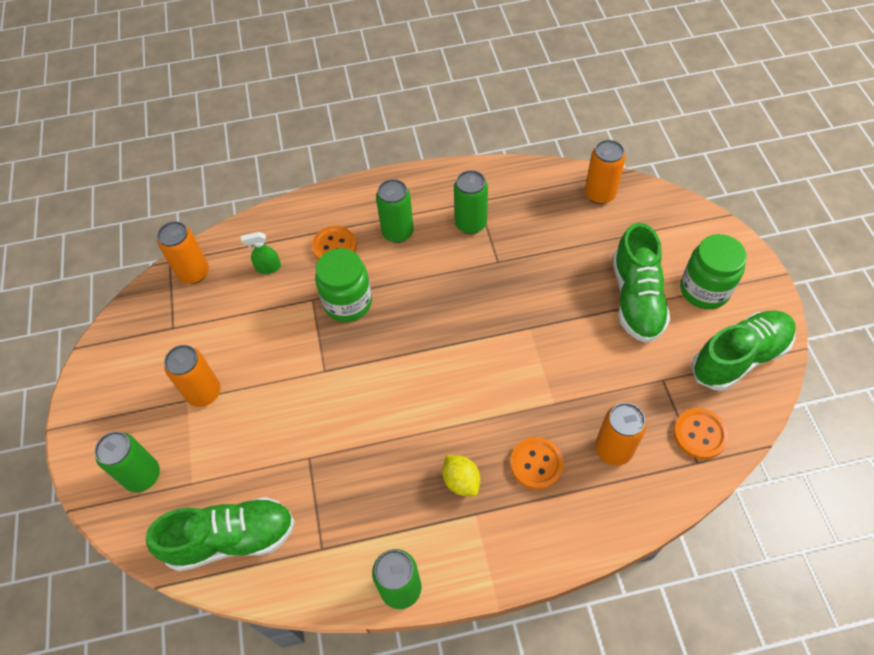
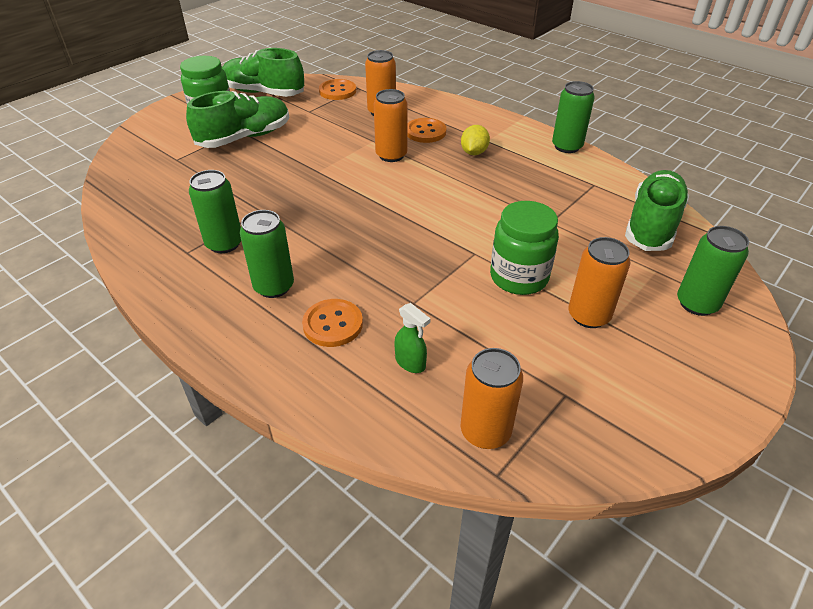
camera: 130 degrees left, 15 degrees down
green shoe [146,497,295,571] -> green shoe turned 75 degrees clockwise [625,170,689,251]
green jar [315,248,372,322] -> green jar moved to [490,201,559,295]
orange can [585,140,626,204] -> orange can moved to [374,89,407,162]

